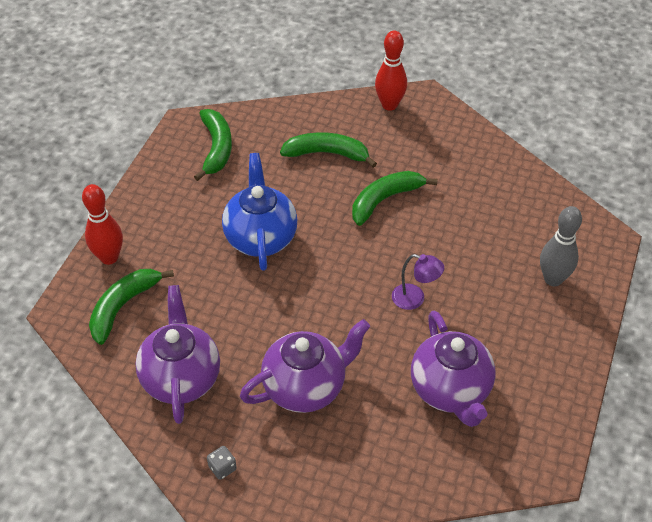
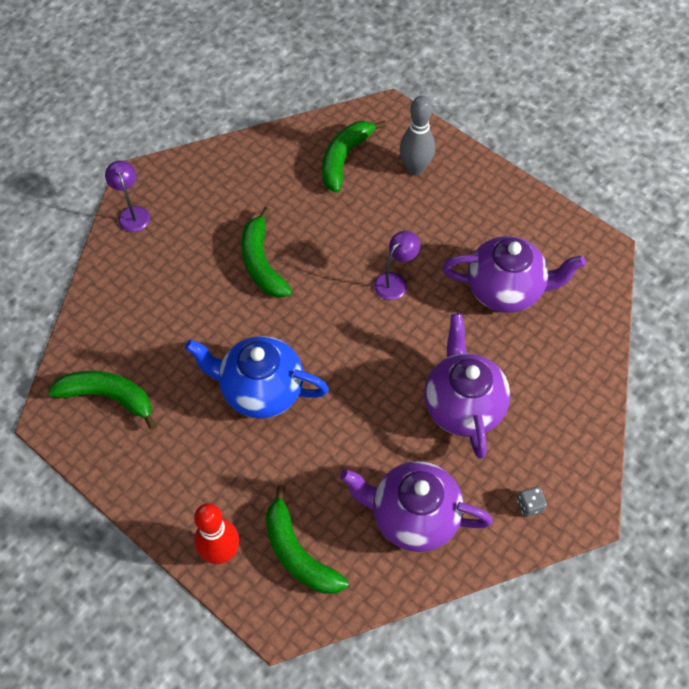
camera: 70 degrees left, 10 degrees up
green banana [280,132,377,168] -> green banana moved to [322,120,386,193]
red bowling pin [375,31,407,111] -> purple lamp [105,160,150,232]

